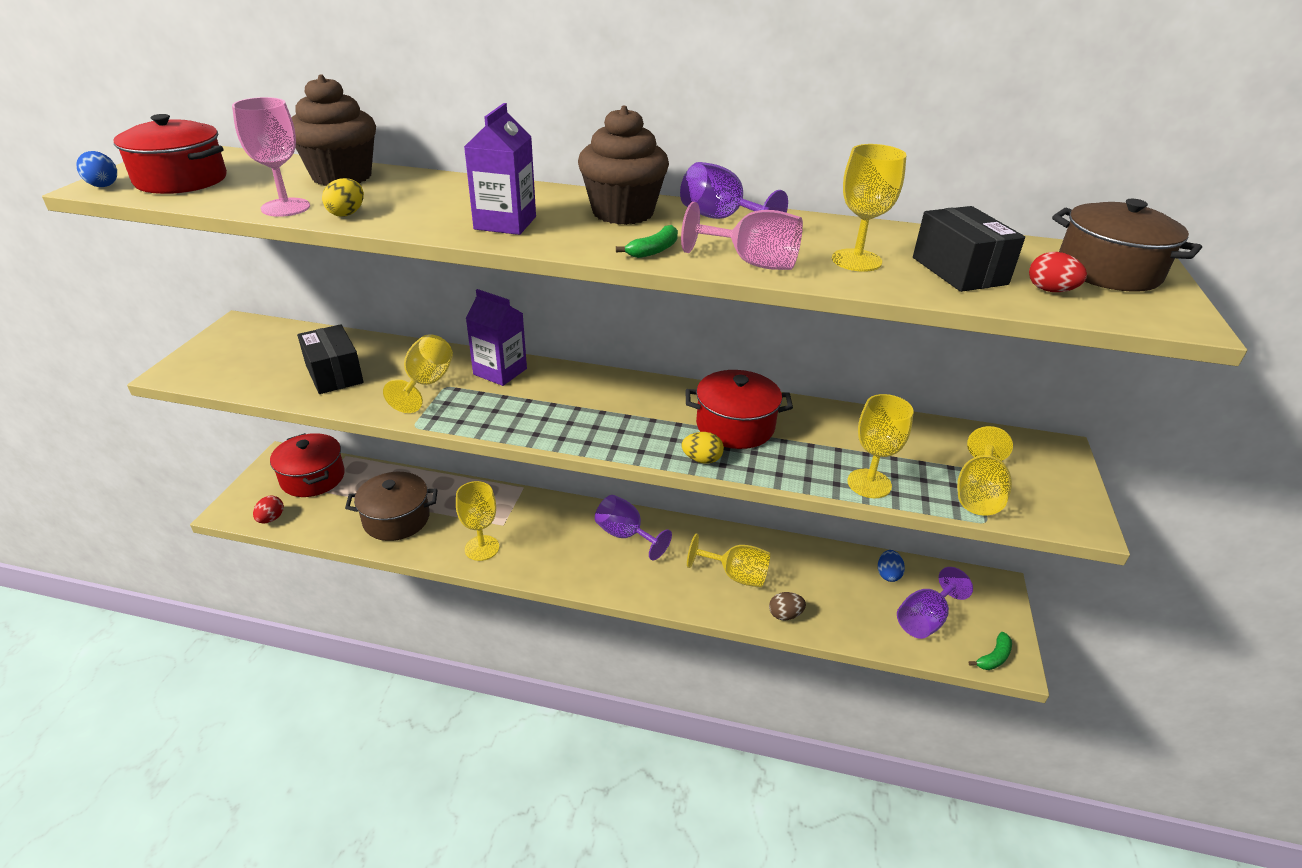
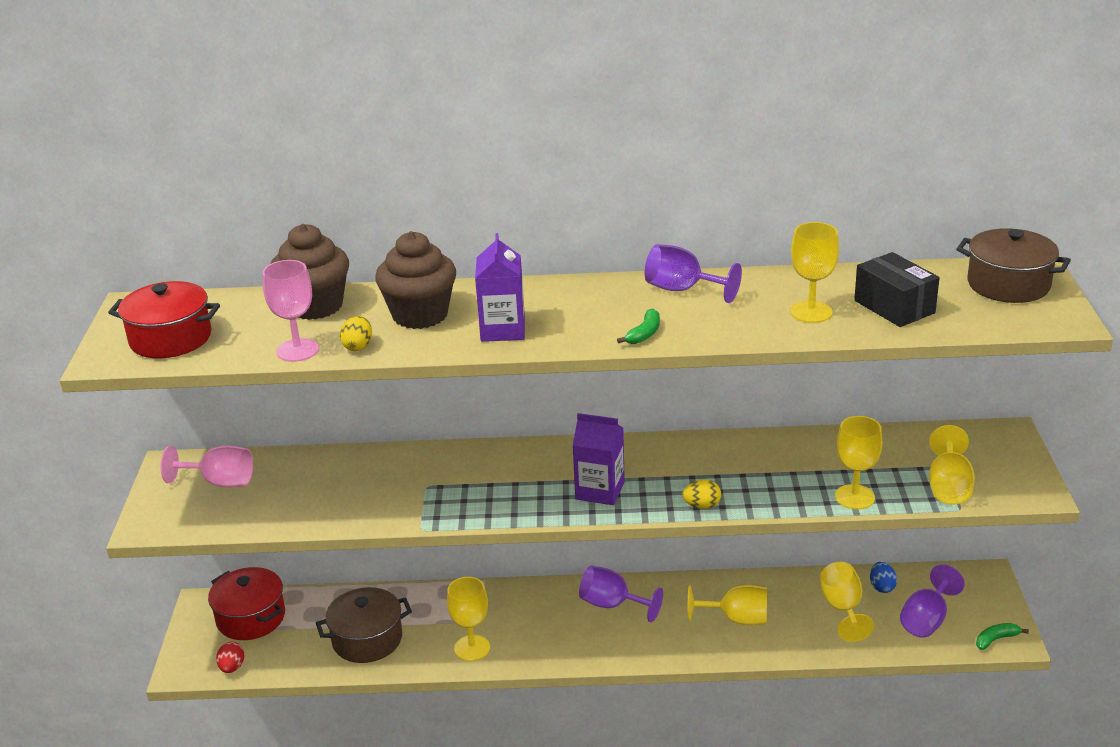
camera: 10 degrees left, 5 degrees down
blue egg [76,151,117,187] -> none
black box [297,324,364,394] -> none
yellow goblet [383,334,453,413] -> yellow goblet moved to [820,562,874,642]
purple carton [466,289,527,386] -> purple carton moved to [573,413,625,505]
brown cupcake [578,106,669,225] -> brown cupcake moved to [375,231,456,329]
pink goblet [681,202,803,270] -> pink goblet moved to [160,446,253,487]
red pot [685,370,793,449] -> none
brown egg [769,592,806,621] -> none
green banana [969,632,1012,670] -> green banana turned 150 degrees counterclockwise [976,623,1029,650]
red egg [1029,252,1087,292] -> none

